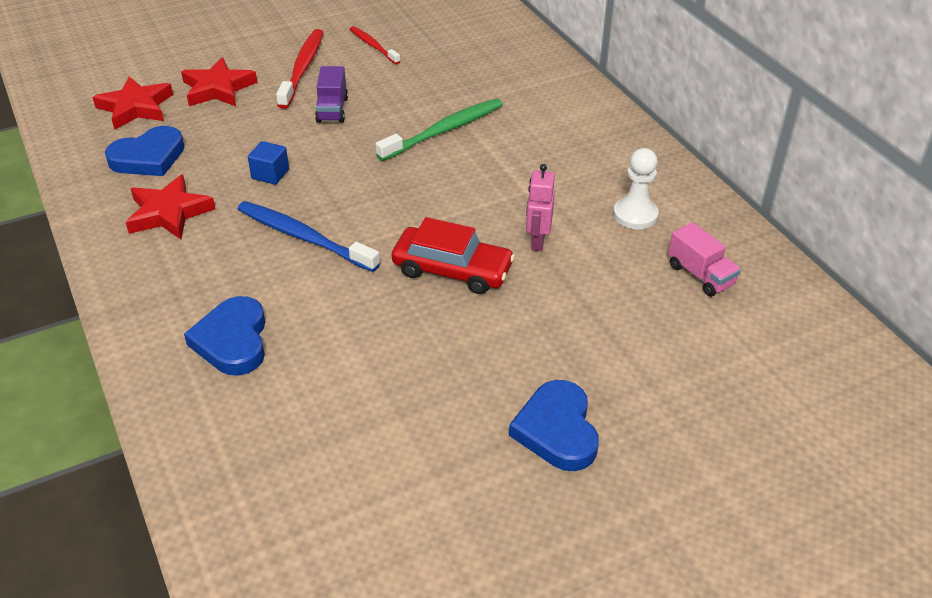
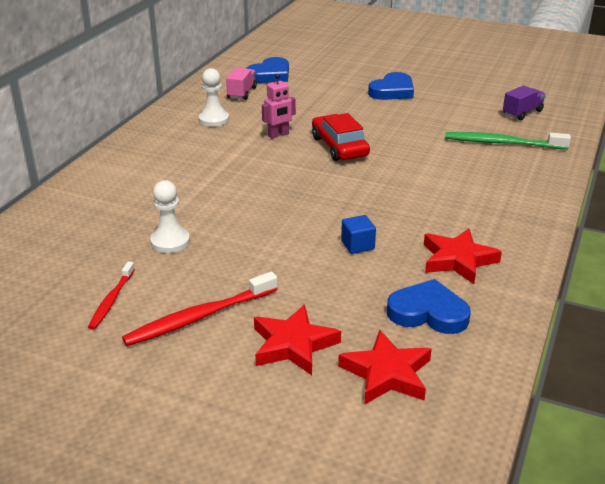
camera: 130 degrees left, 10 degrees down
blue heart [184,296,265,376] -> blue heart moved to [246,57,289,83]
blue toothbrush [238,201,380,272] -> none
purple truck [315,66,348,123] -> purple truck moved to [503,85,546,120]
green toothbrush [376,98,503,161] -> green toothbrush moved to [445,132,571,149]
none -> white pawn [150,180,190,253]

